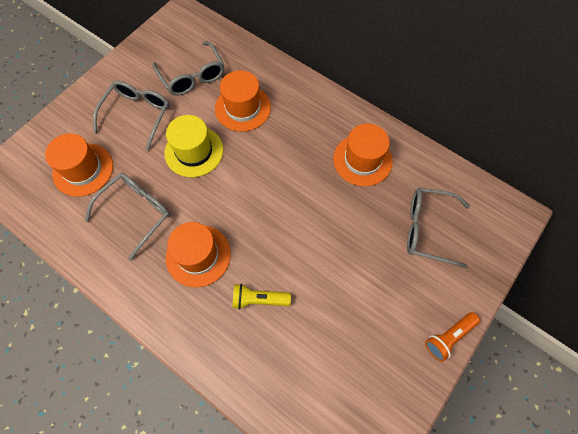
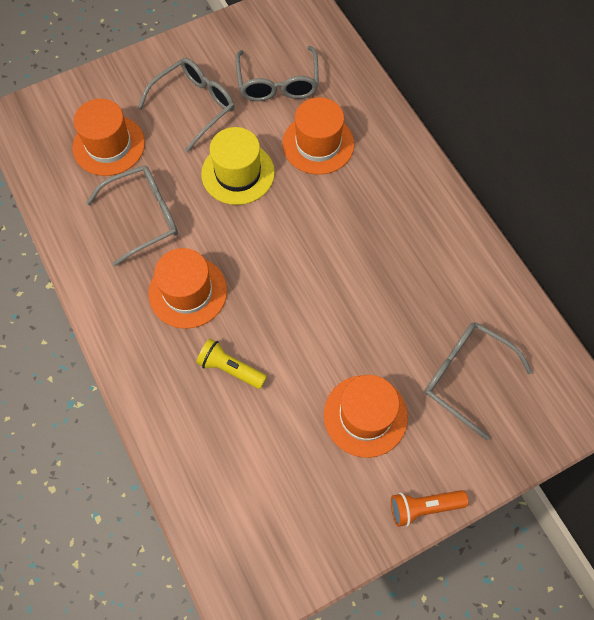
camera: 25 degrees right, 0 degrees up
orange hat [333,124,393,186] -> orange hat moved to [324,375,408,458]

